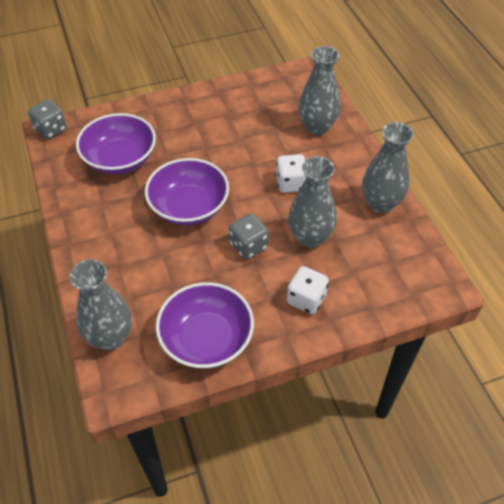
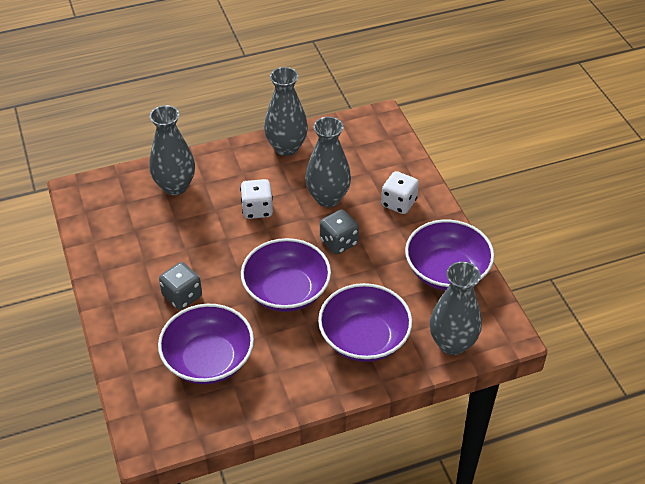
camera: 90 degrees left, 5 degrees down
grey dice [28,99,67,139] -> grey dice moved to [159,262,202,310]
none -> purple bowl [318,283,412,362]

